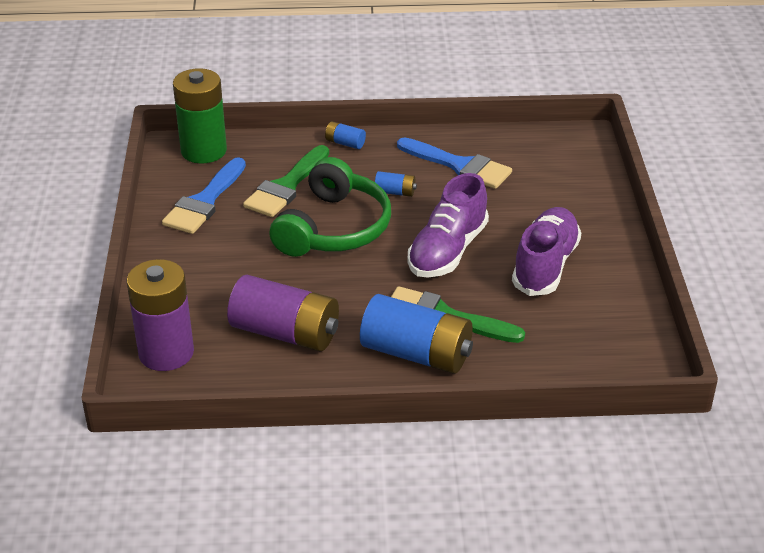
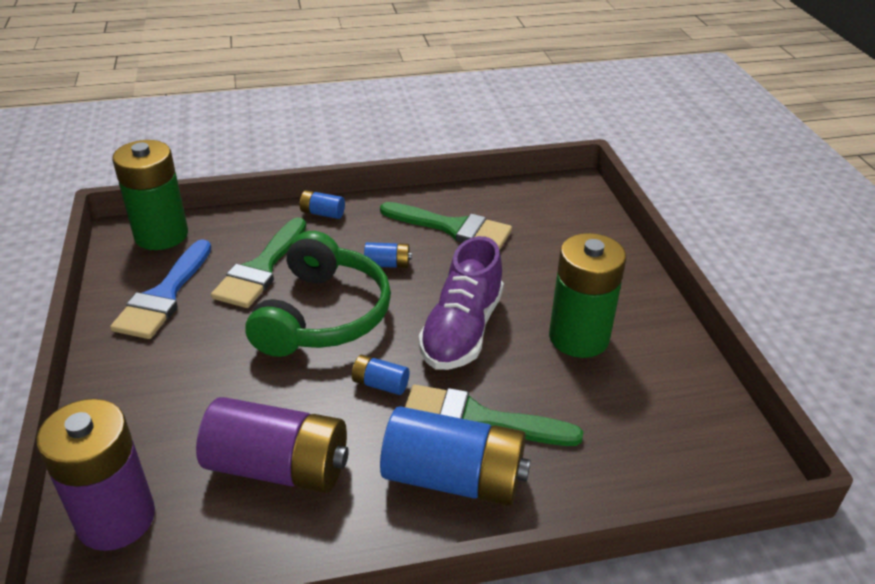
camera: 10 degrees left, 0 degrees up
blue brush [397,137,512,189] -> green brush [380,202,512,250]
purple shoe [512,207,581,296] -> green battery [549,233,626,358]
none -> blue battery [352,355,409,395]

